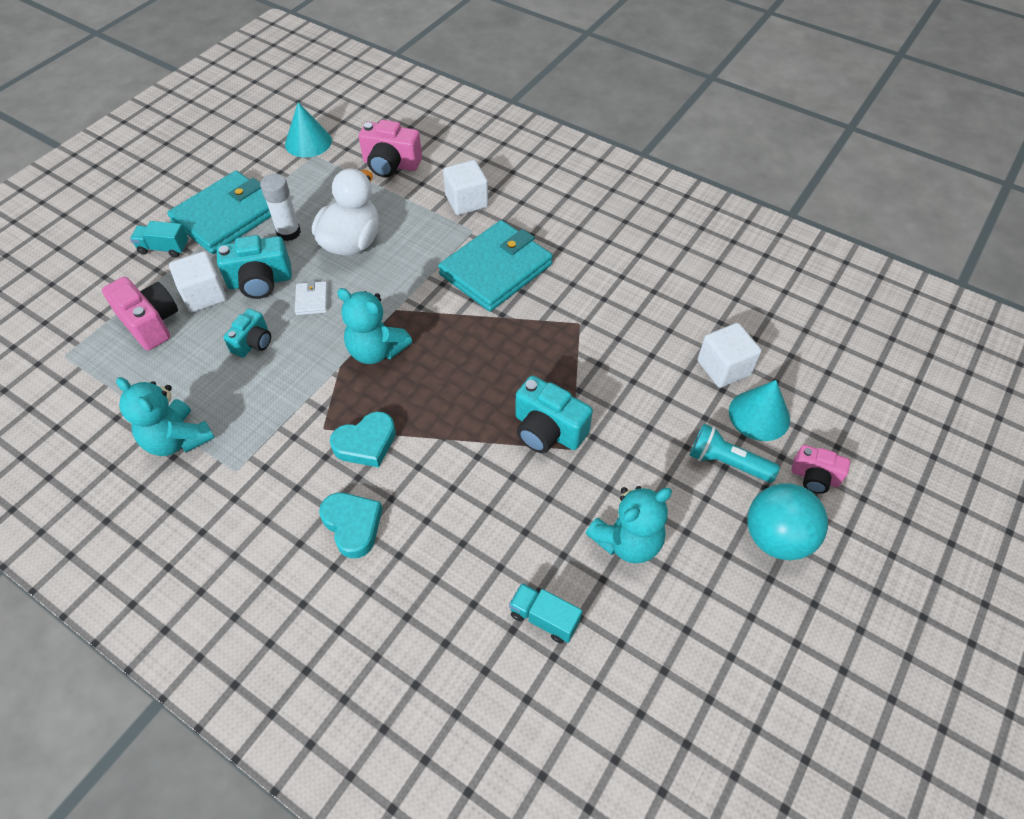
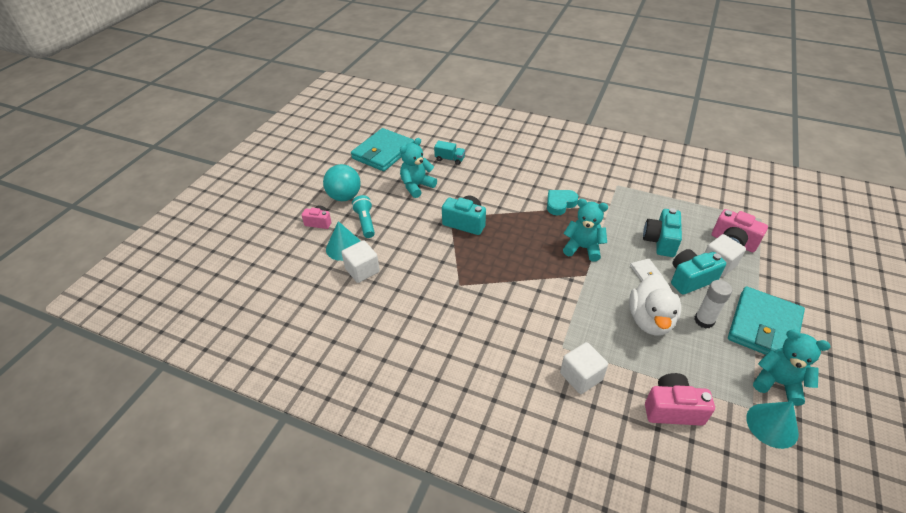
camera: 170 degrees right, 10 degrees down
turquoise teddy bear [116,377,215,456] -> turquoise teddy bear moved to [753,330,830,406]
turquoise truck [130,221,188,258] -> none
turquoise camera [223,308,271,358] -> turquoise camera [643,208,682,257], size x1.59
turquoise heart [319,493,383,558] -> none
turquoise wallet [438,220,553,311] -> turquoise wallet moved to [351,128,414,171]
turquoise flashlight [690,424,780,483] -> turquoise flashlight turned 120 degrees counterclockwise [352,195,375,238]

